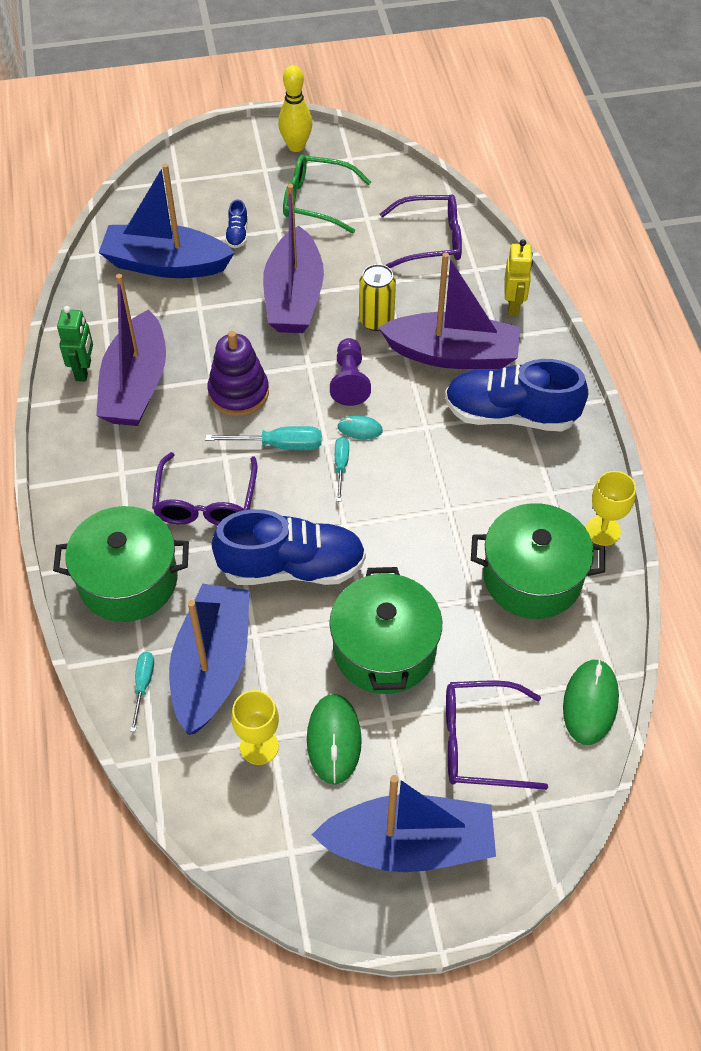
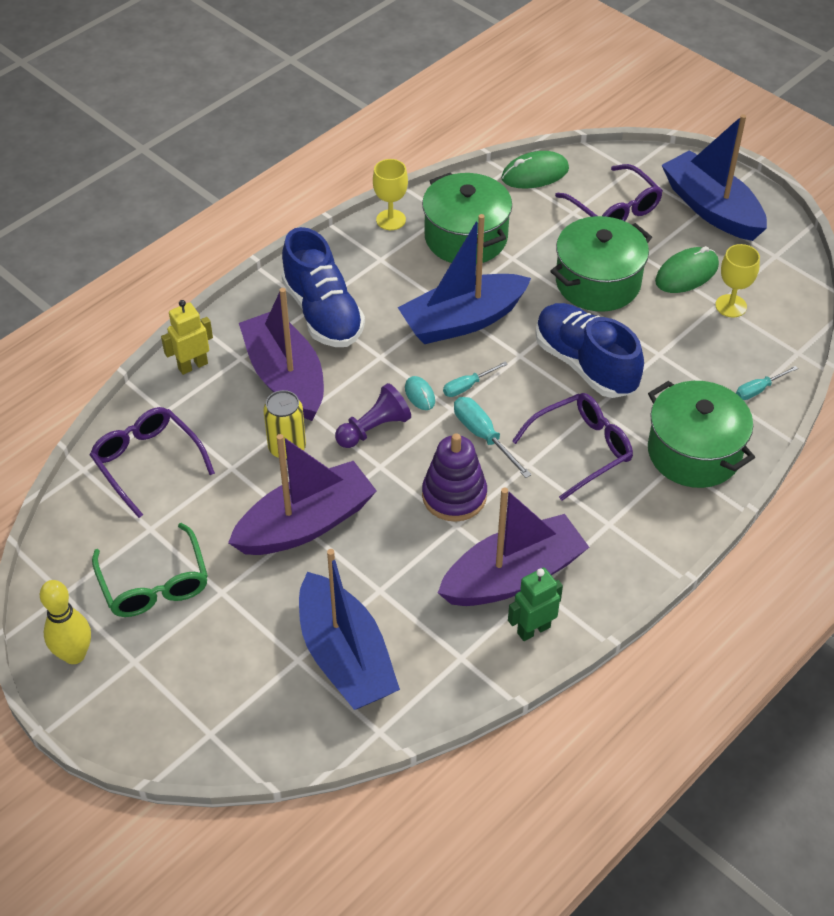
camera: 125 degrees left, 5 degrees down
blue boat [169,584,249,735] -> blue boat moved to [398,214,531,344]
blue shoe [225,200,248,248] -> none

